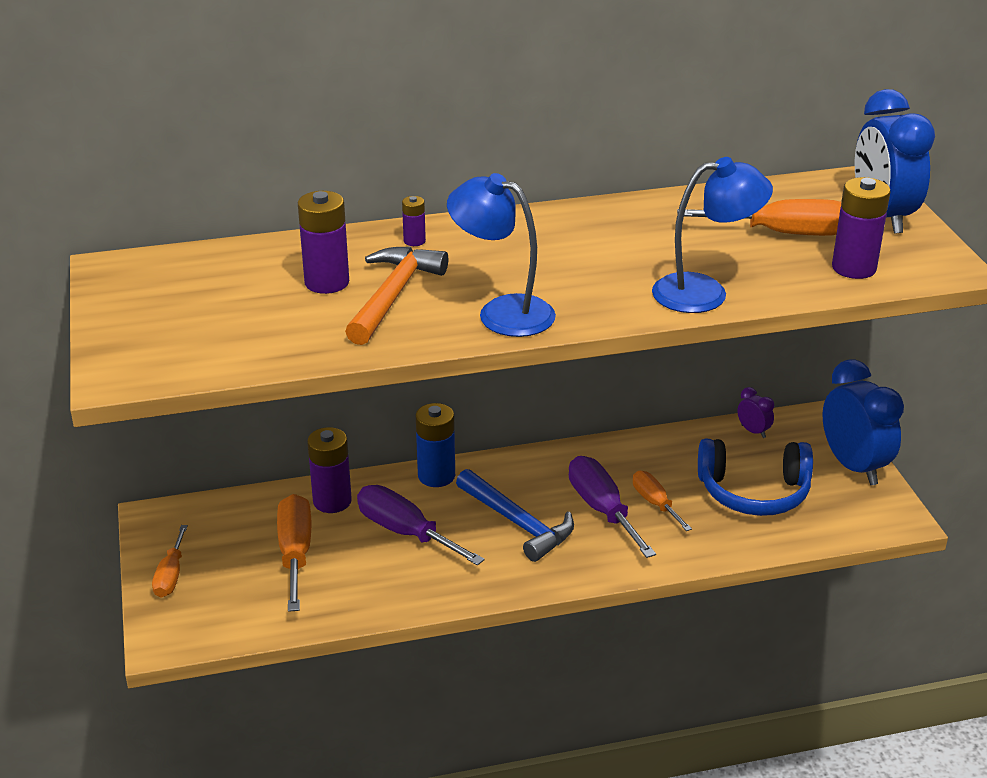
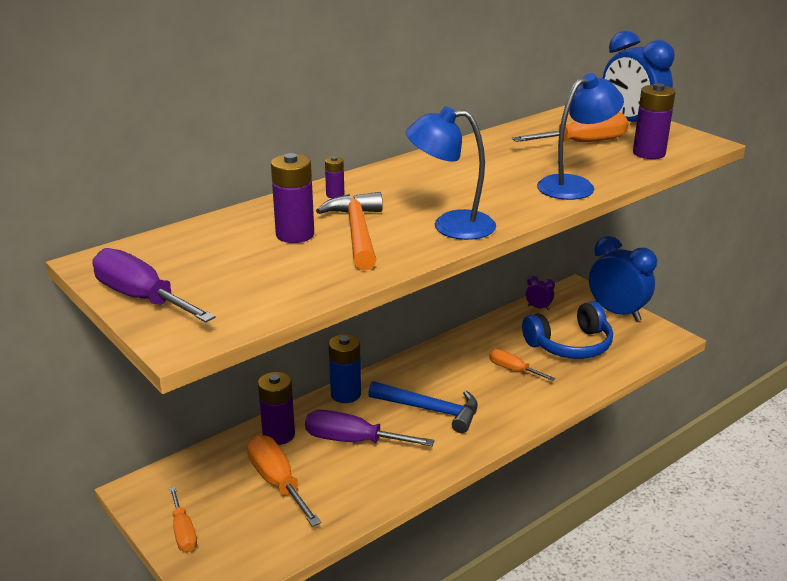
camera: 25 degrees left, 5 degrees down
purple screwdriver [569,456,656,558] -> purple screwdriver moved to [92,248,216,323]

